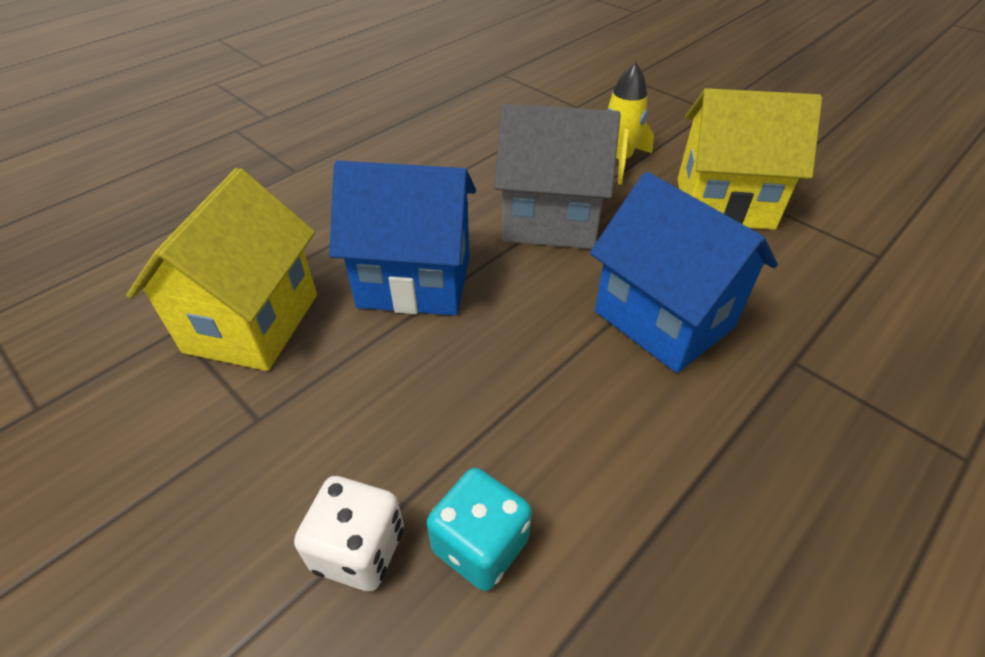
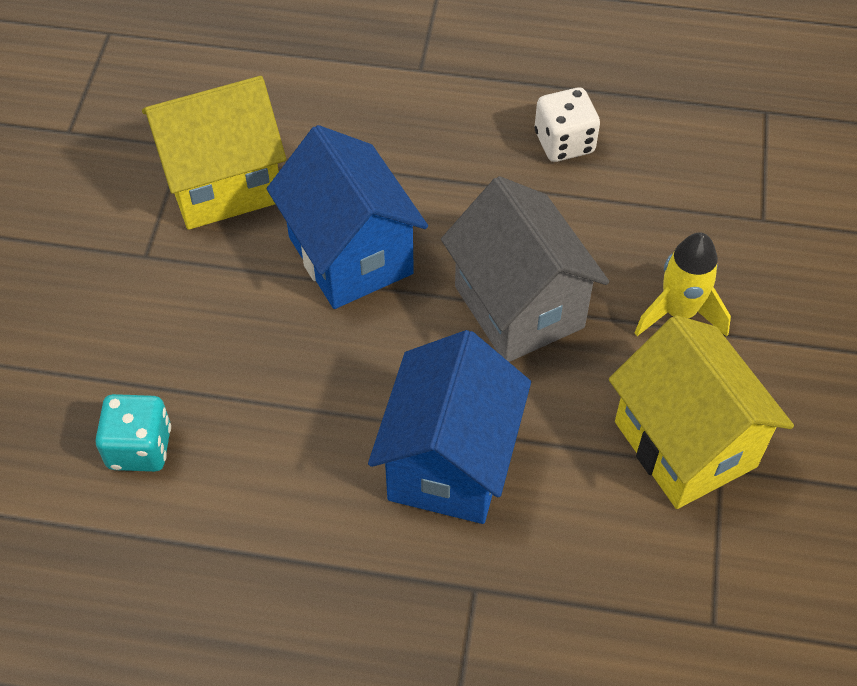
camera: 55 degrees right, 10 degrees up
white dice [294,476,404,591] -> white dice moved to [535,87,600,162]

